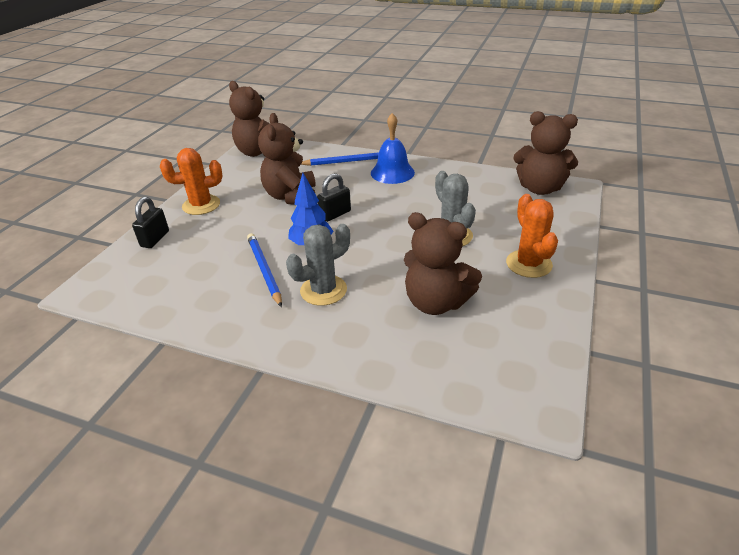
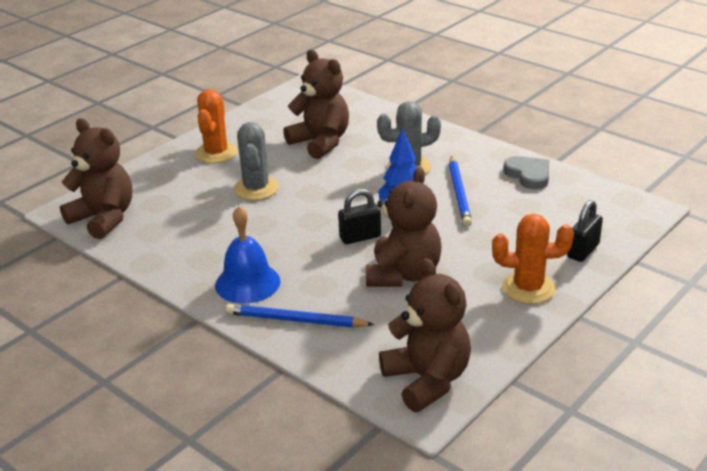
camera: 160 degrees left, 5 degrees down
none -> grey heart [503,156,549,189]

